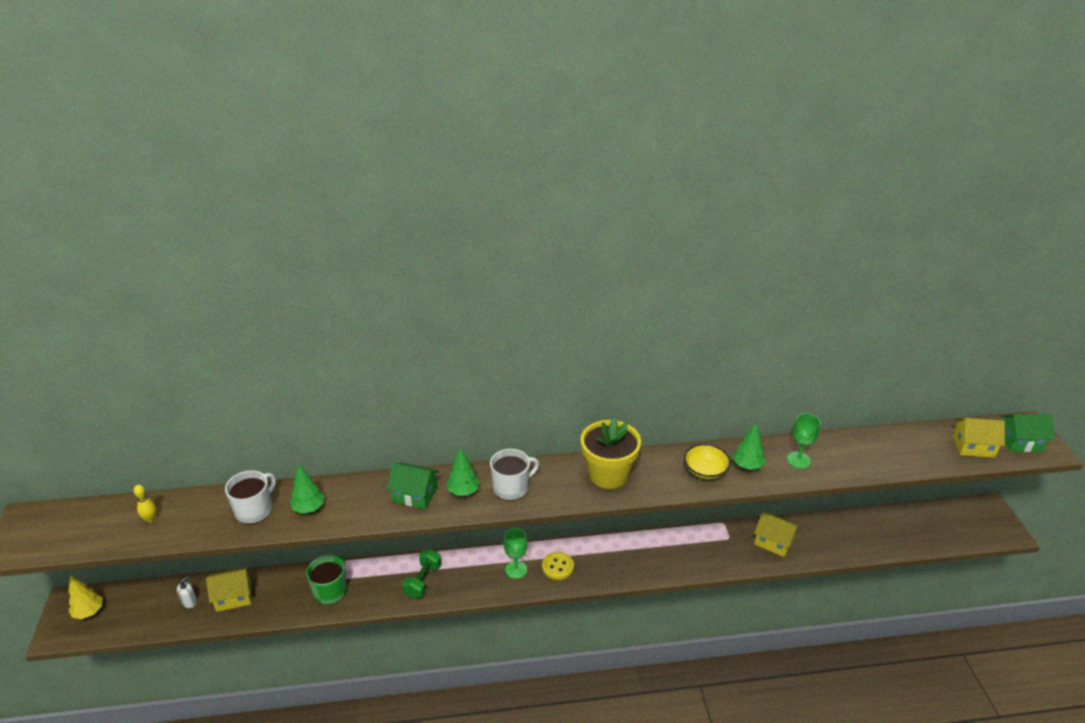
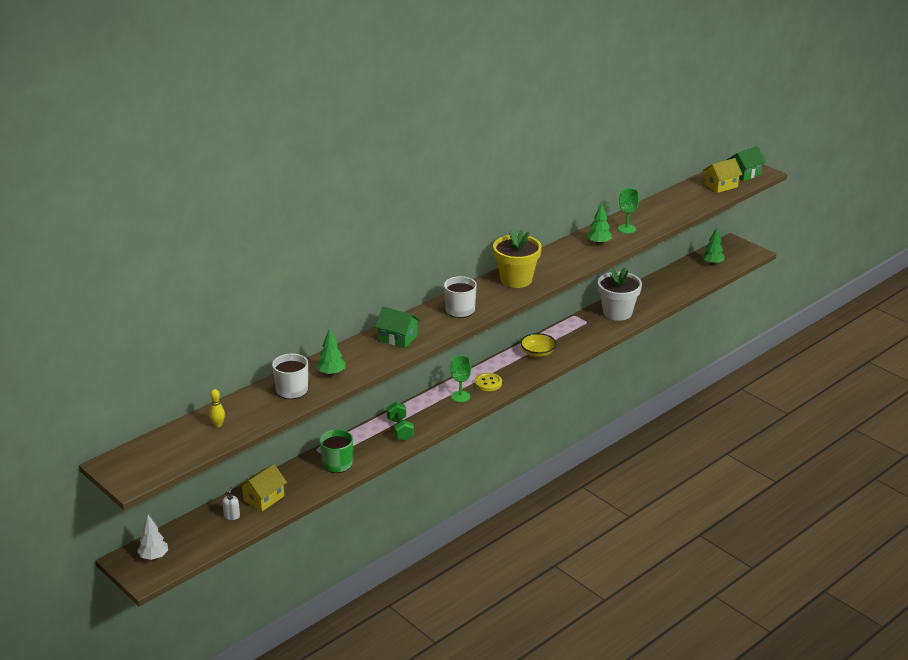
camera: 35 degrees left, 5 degrees down
yellow tree [68,575,103,619] -> white tree [137,515,168,560]
green house [387,463,439,509] -> green house turned 45 degrees clockwise [375,307,420,348]
green tree [447,447,480,496] -> green tree moved to [702,227,725,265]
yellow bowl [684,444,731,479] -> yellow bowl moved to [520,333,556,357]
yellow house [754,512,800,557] -> white flower pot [598,268,642,321]

